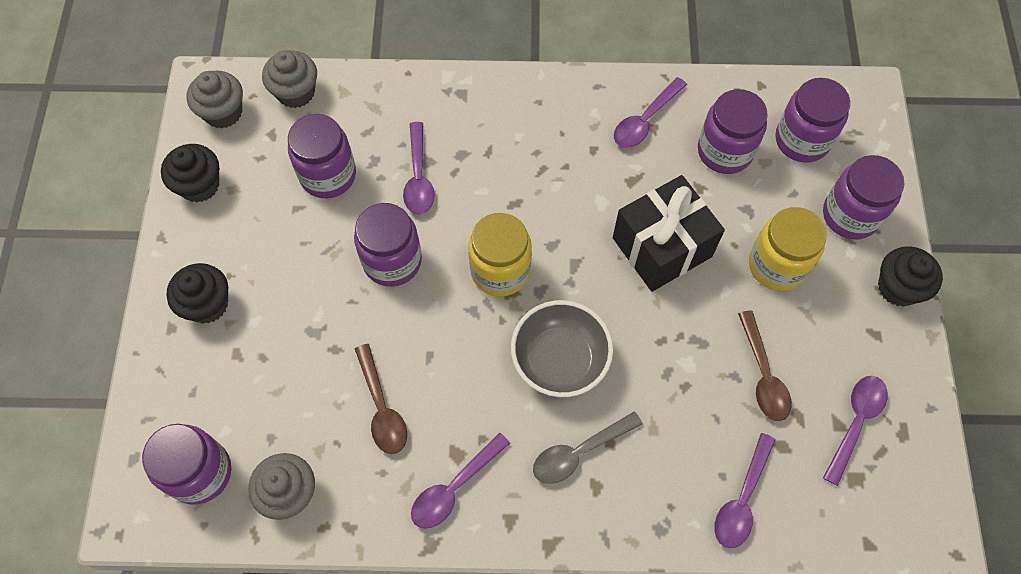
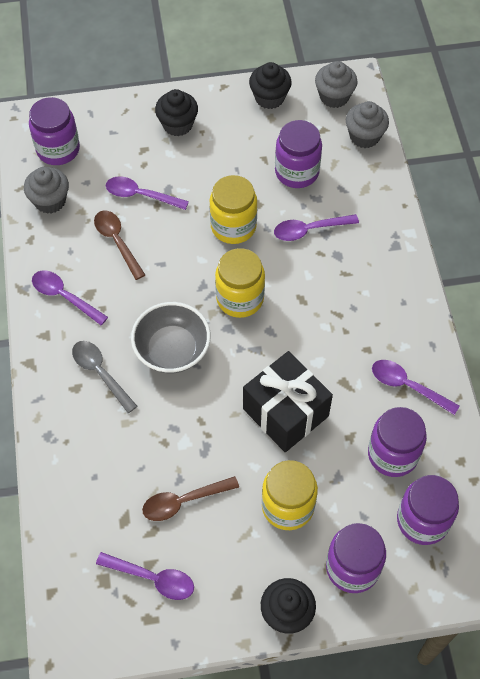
camera: 80 degrees right, 5 degrees down
purple jar [354,203,422,287] -> yellow jar [210,175,257,244]
brown spoon [355,344,407,454] -> brown spoon turned 90 degrees clockwise [94,210,145,280]
purple spoon [714,433,775,548] -> purple spoon moved to [106,176,189,210]

